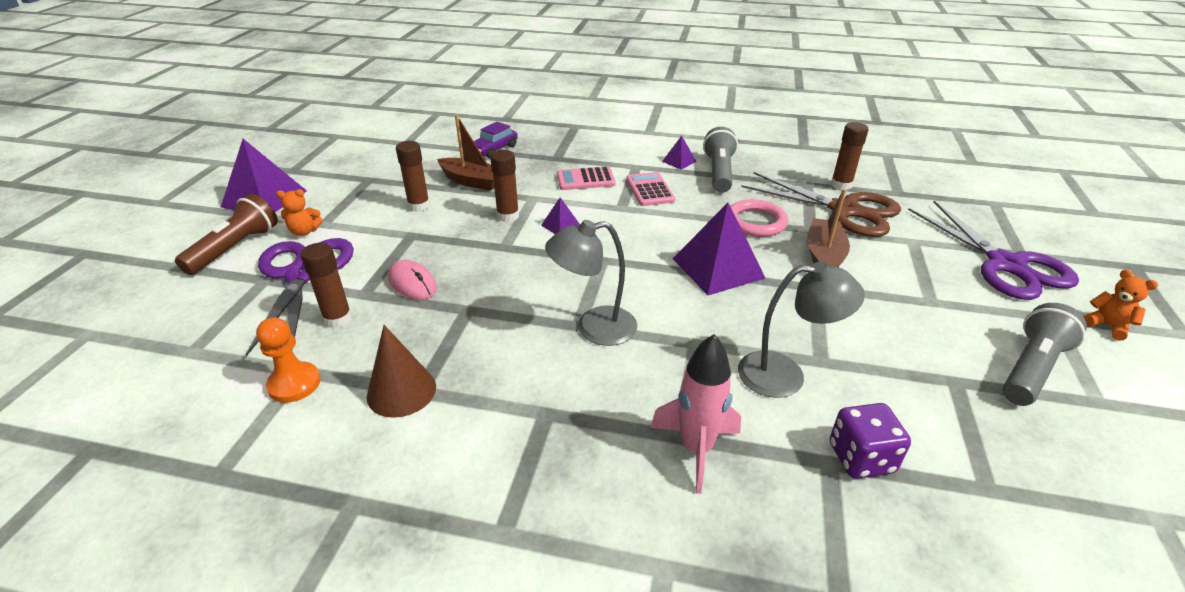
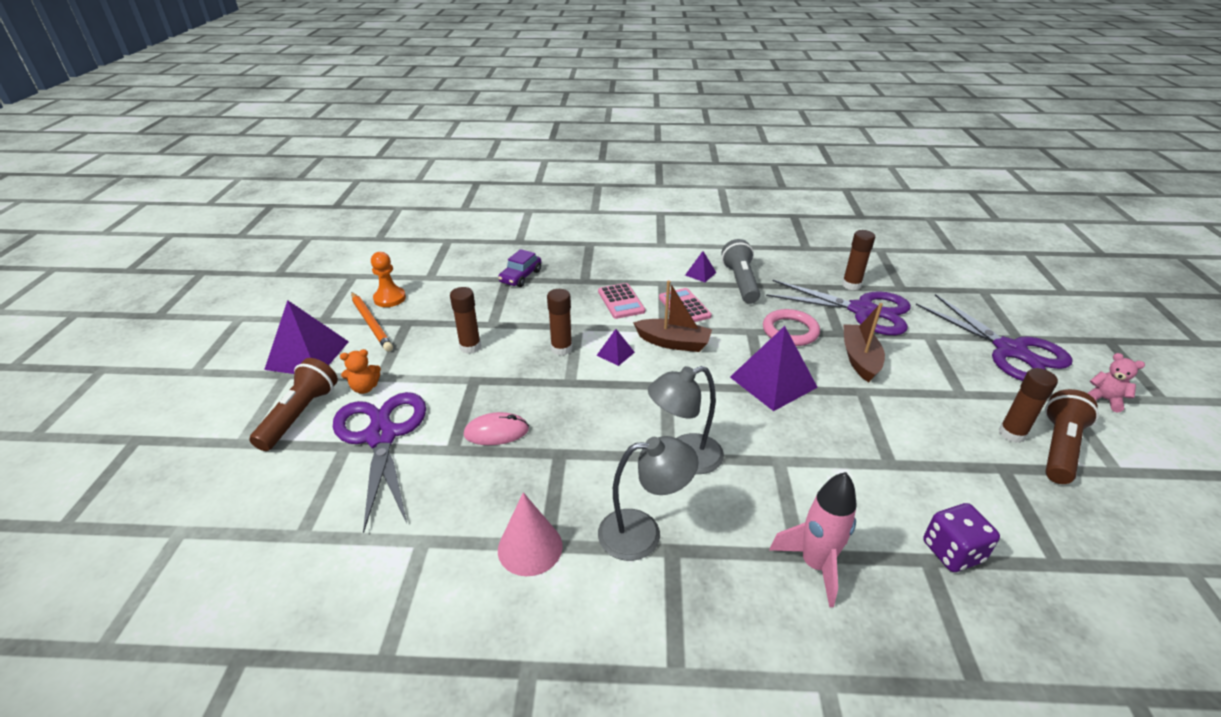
camera: 10 degrees left, 0 degrees up
orange pawn [256,317,321,403] -> orange pawn moved to [371,252,406,307]
brown glue stick [301,243,352,328] -> brown glue stick moved to [999,368,1058,443]
brown cone [367,325,436,418] -> pink cone [498,492,563,576]
pink mouse [388,260,437,300] -> pink mouse turned 45 degrees counterclockwise [464,412,529,445]
brown boat [437,115,494,191] -> brown boat moved to [633,280,712,352]
pink calculator [557,166,616,190] -> pink calculator turned 90 degrees counterclockwise [598,283,645,319]
grey lamp [738,262,865,398] -> grey lamp moved to [598,436,699,561]
brown scissors [741,172,901,237] -> purple scissors [766,280,911,335]
grey flashlight [1003,303,1087,406] -> brown flashlight [1045,389,1099,484]
orange teddy bear [1084,269,1158,341] -> pink teddy bear [1087,353,1145,412]
none -> orange pencil [351,292,393,352]

